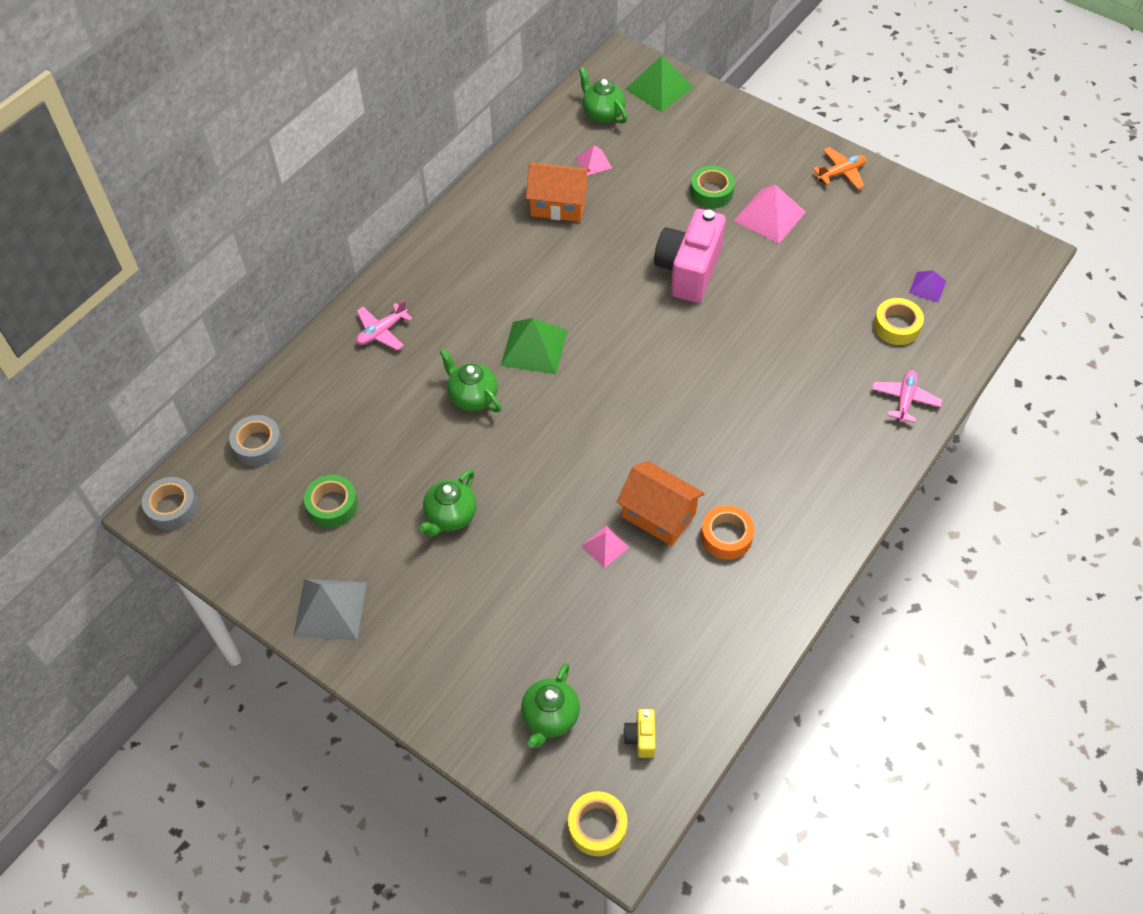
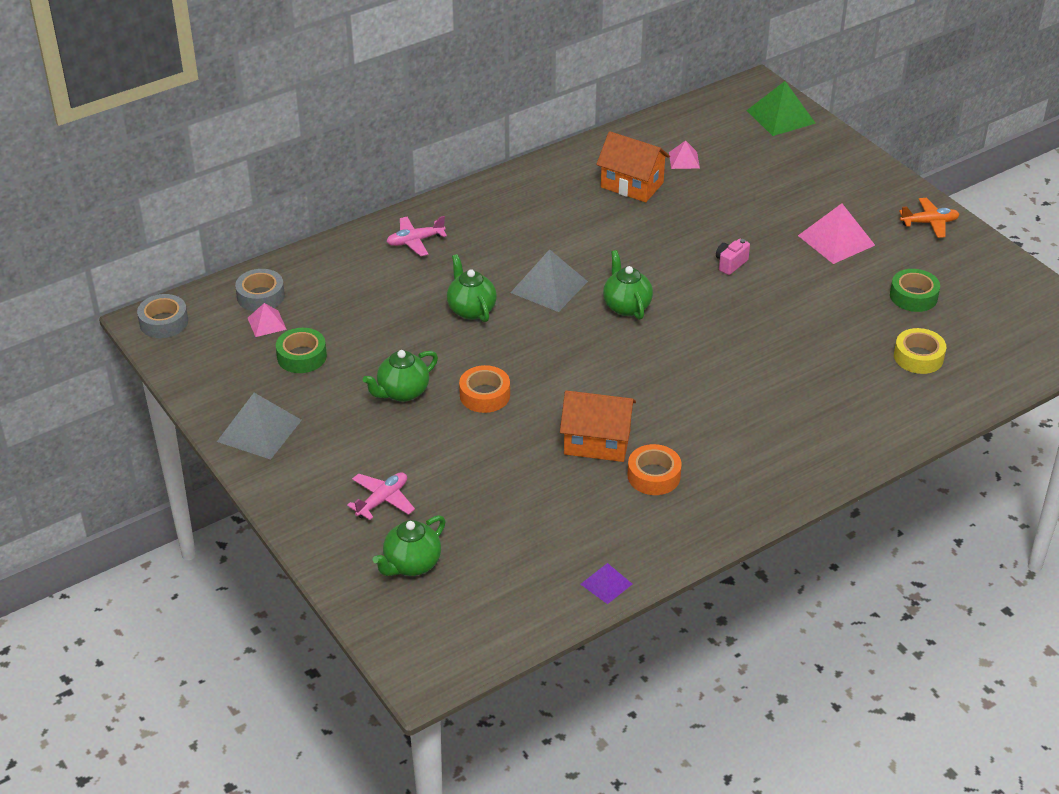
camera: 20 degrees right, 15 degrees down
green pyramid [501,318,567,374] -> grey pyramid [510,249,588,312]
yellow tape [568,791,628,856] -> none
green teapot [579,67,627,124] -> green teapot moved to [603,250,653,320]
pink pyramid [581,526,630,568] -> pink pyramid moved to [248,303,287,337]
orange house [617,461,705,546] -> orange house turned 45 degrees counterclockwise [560,390,636,462]
yellow camera [623,709,656,758] -> none
pink camera [654,209,726,303] -> pink camera [716,239,750,275], size x0.42
green tape [690,166,735,208] -> green tape moved to [890,269,940,312]
pink plane [872,370,942,423] -> pink plane moved to [347,472,415,520]
purple pyramid [909,270,946,302] -> purple pyramid moved to [580,563,632,604]
none -> orange tape [459,365,510,413]

